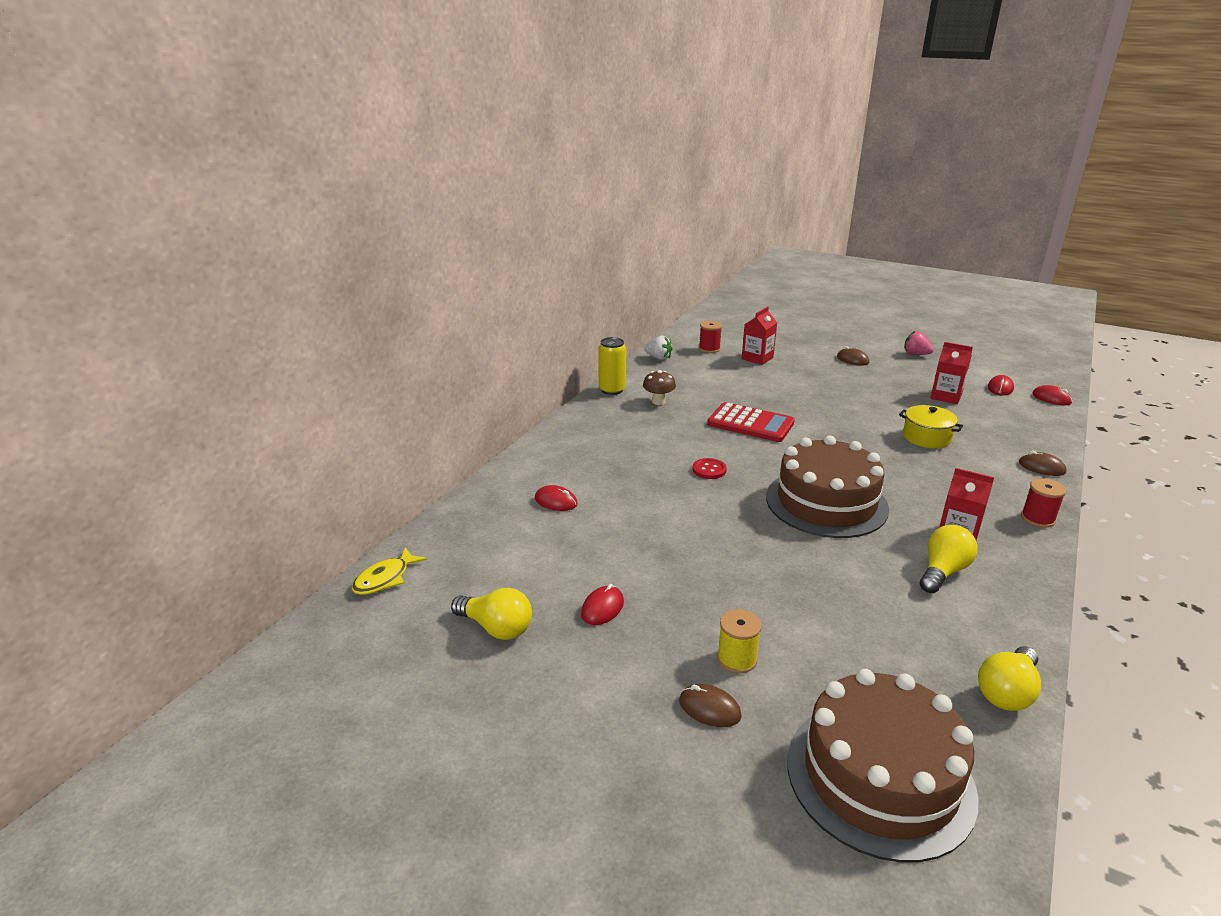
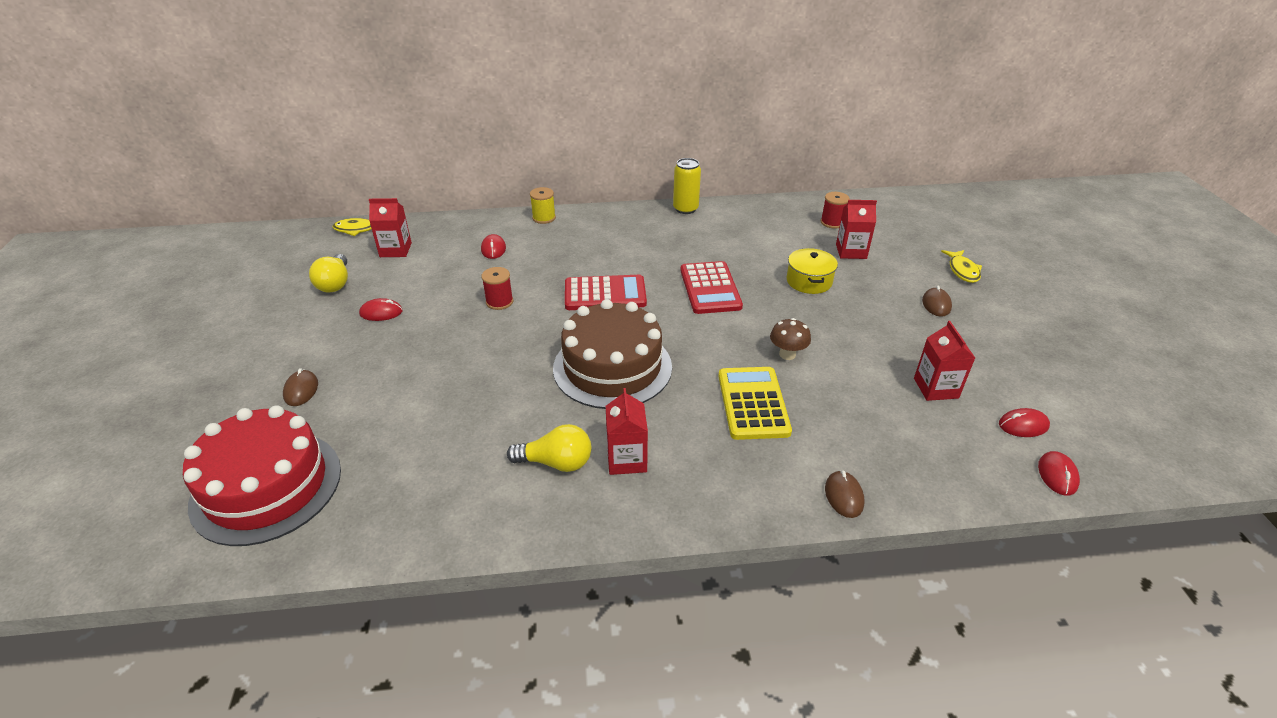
camera: 55 degrees right, 10 degrees up
brown mushroom [643,370,676,405] -> brown mushroom moved to [770,318,811,360]
white strawberry [645,336,673,360] -> none
red button [693,458,727,479] -> red calculator [565,275,647,310]
yellow spool [717,609,762,673] -> yellow spool moved to [530,187,556,224]
brown cake [787,669,979,862] -> red cake [183,405,341,546]
yellow pot [899,405,963,448] -> yellow pot moved to [787,248,838,294]
pink strawberry [904,331,934,355] -> none
yellow light bulb [978,646,1041,711] -> none
red spool [1021,478,1066,528] -> red spool moved to [481,267,513,310]
none -> red carton [369,198,412,257]
none -> yellow calculator [718,367,792,440]
none -> yellow fish [941,250,982,283]

